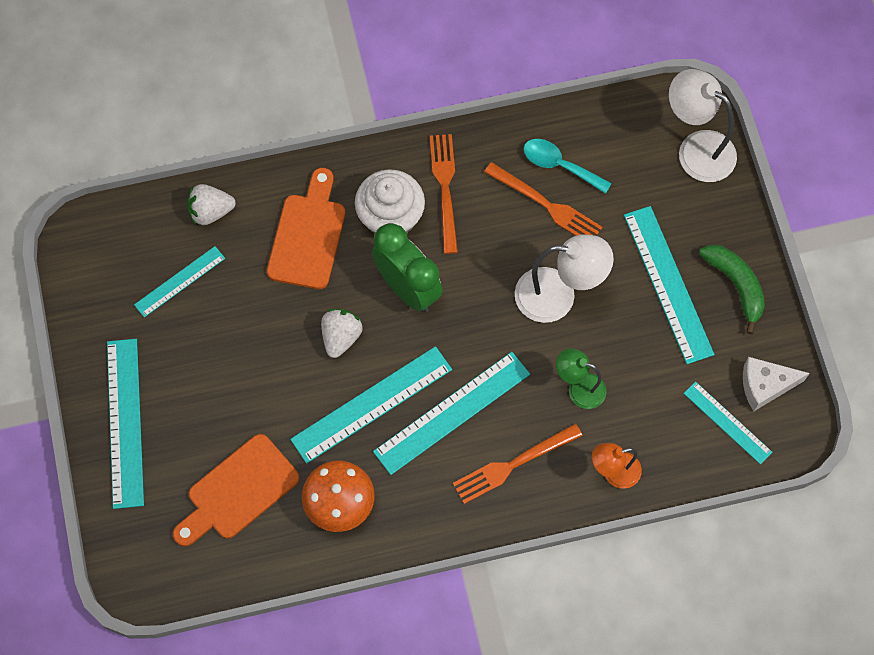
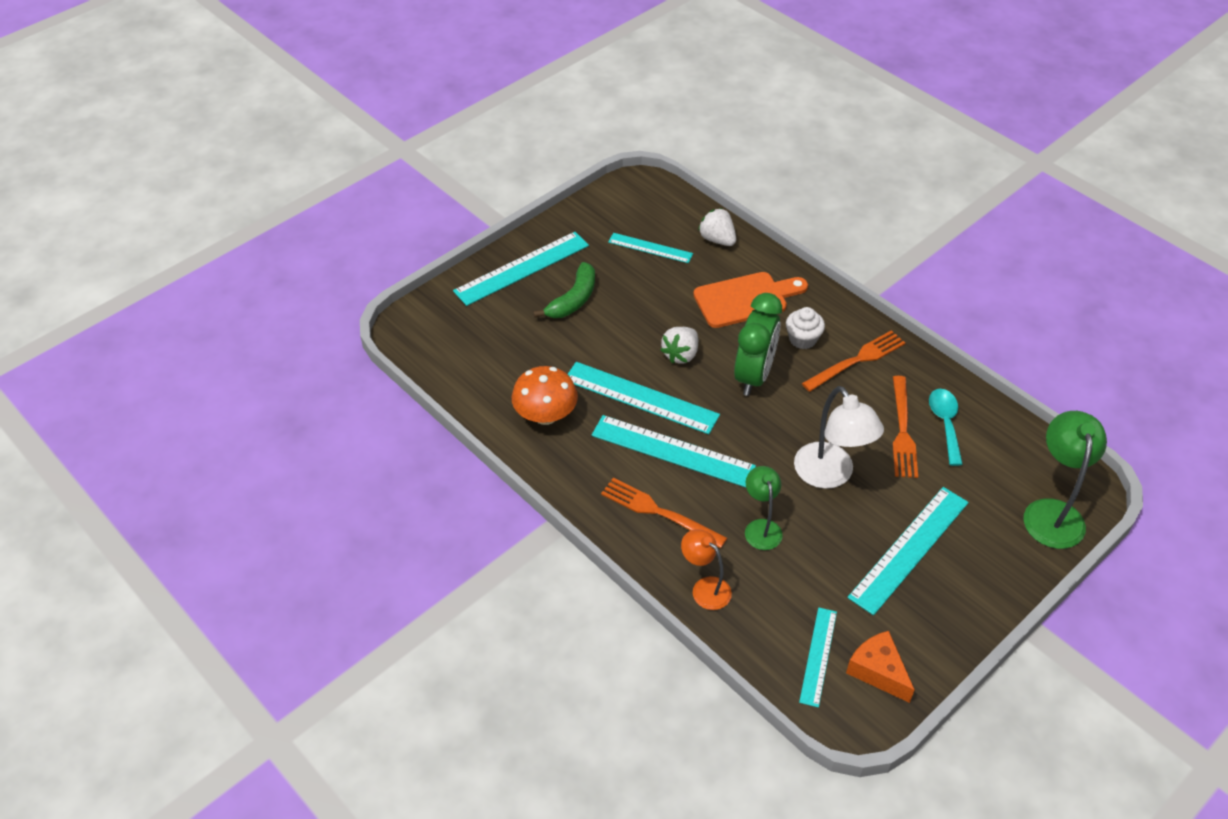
camera: 60 degrees right, 20 degrees down
orange cutting board [173,434,299,547] -> none
white strawberry [321,309,363,358] -> white strawberry turned 135 degrees clockwise [660,327,698,364]
white cupcake [355,169,425,234] -> white cupcake [786,307,825,349], size x0.61
white lamp [669,69,737,182] -> green lamp [1024,411,1107,549]
green banana [699,245,765,334] -> green banana moved to [533,262,595,318]
white cheese [743,357,810,411] -> orange cheese [846,631,915,703]

